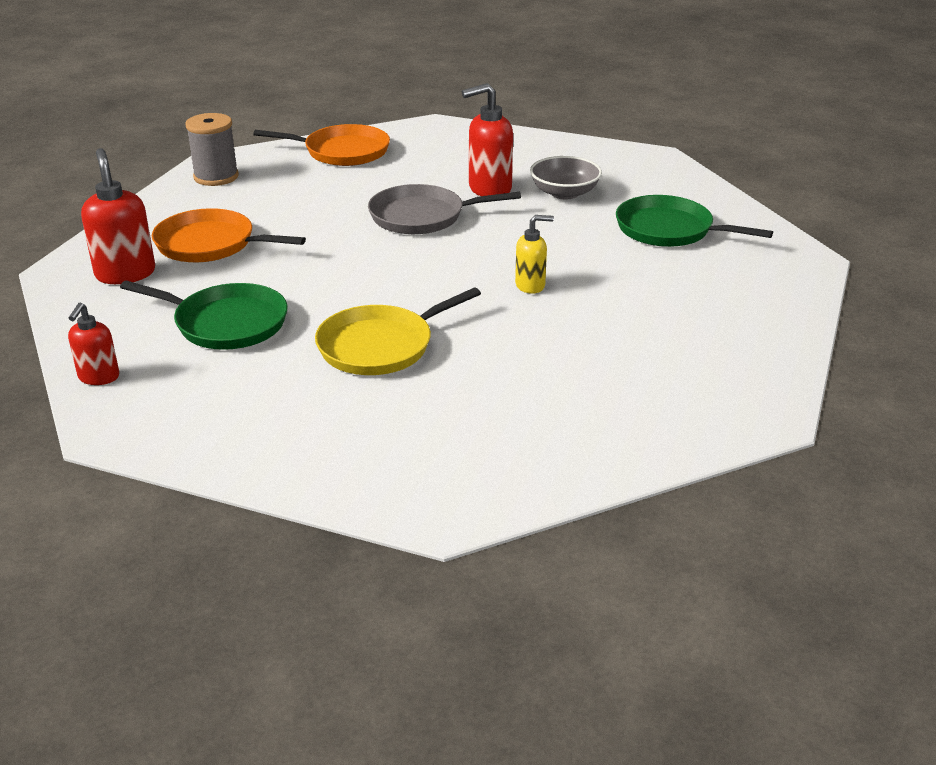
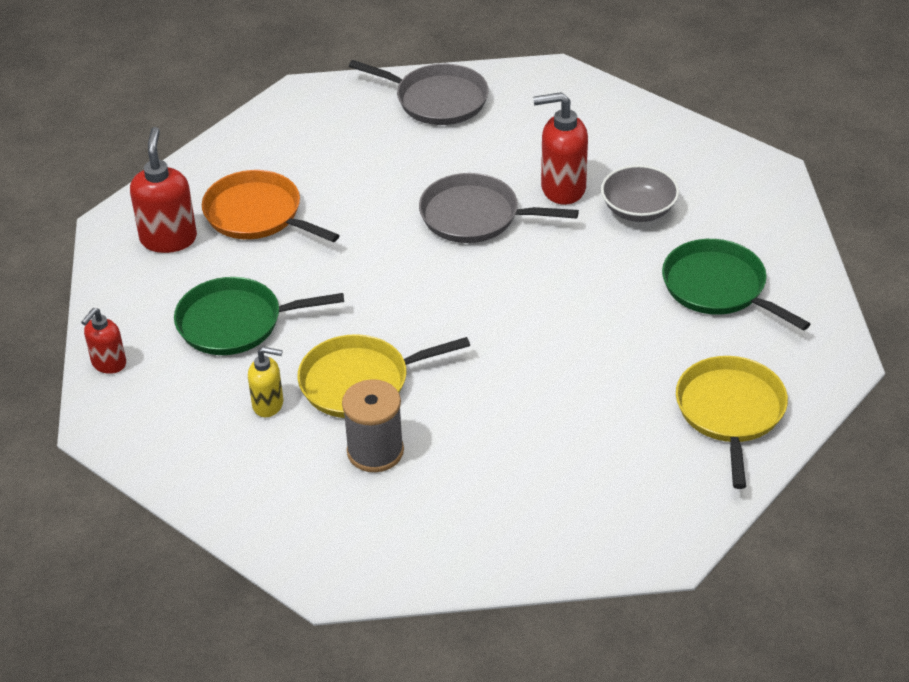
camera: 20 degrees right, 10 degrees up
green pan [120,281,288,350] -> green pan turned 135 degrees clockwise [174,277,344,355]
grey spool [185,113,239,186] -> grey spool moved to [342,379,404,472]
orange pan [254,124,390,166] -> grey pan [349,60,489,125]
yellow soap dispenser [515,215,554,294] -> yellow soap dispenser moved to [248,347,283,417]
none -> yellow pan [676,356,788,489]

